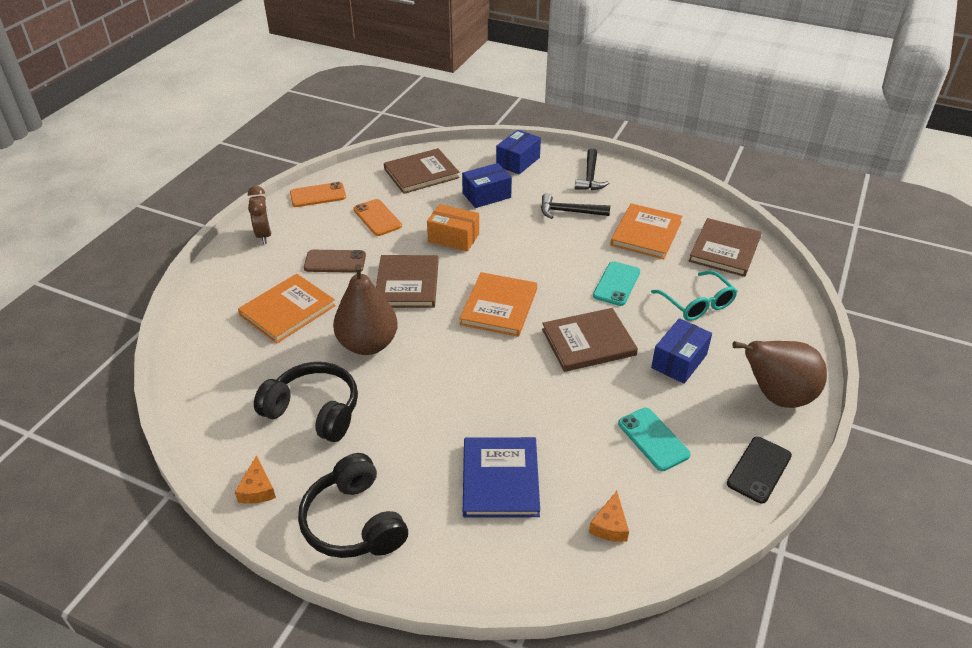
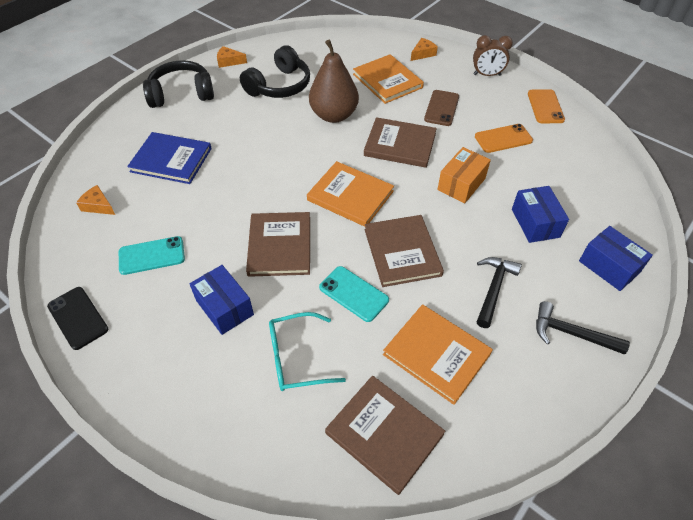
camera: 105 degrees right, 10 degrees up
brown book [384,148,460,194] -> brown book moved to [364,215,444,287]
brown pear [732,341,827,408] -> none
none -> orange cheese [411,38,438,61]

